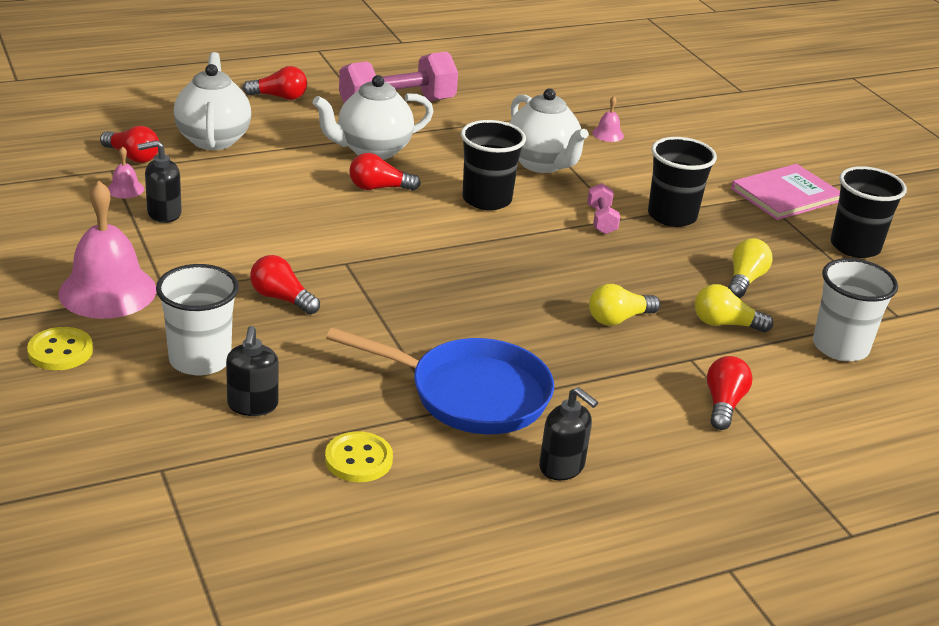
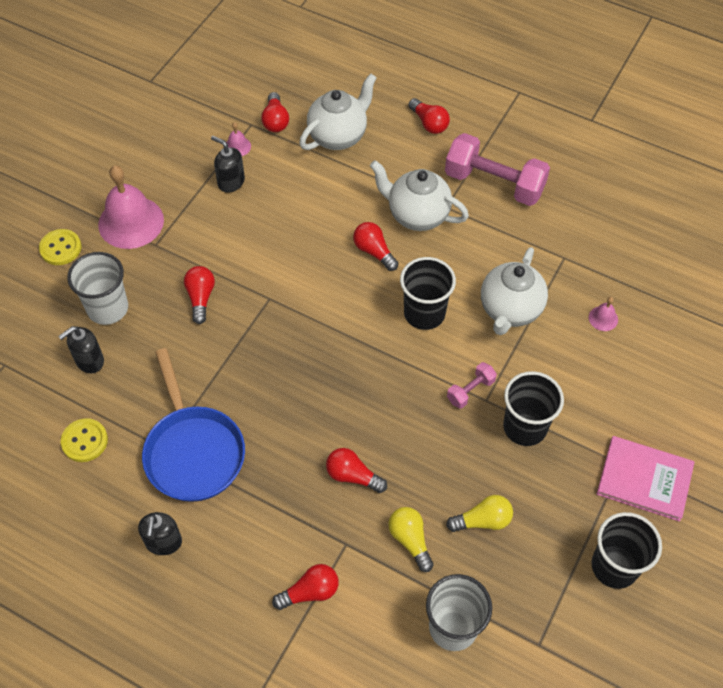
camera: 55 degrees right, 25 degrees up
yellow light bulb [589,284,660,326] -> red light bulb [326,448,387,493]

